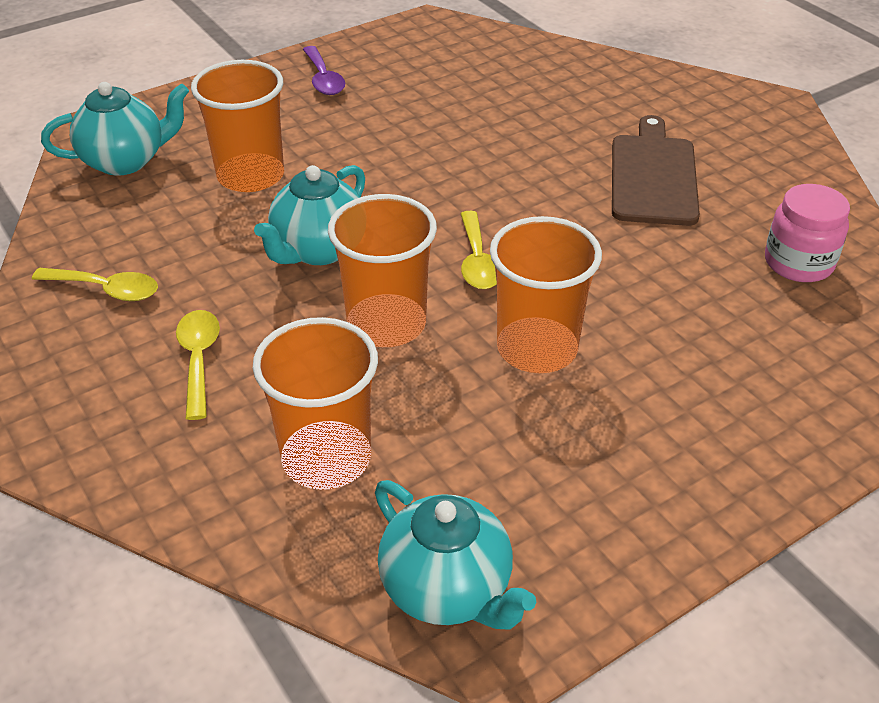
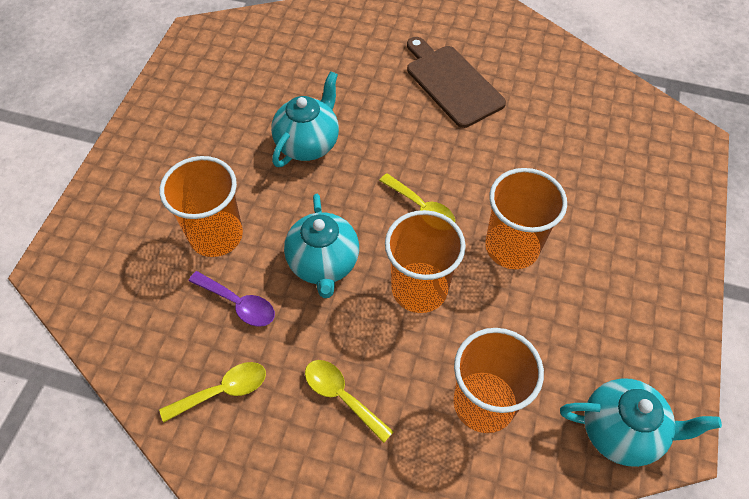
camera: 40 degrees left, 15 degrees up
turquoise teapot [41,82,189,176] -> turquoise teapot moved to [271,71,339,167]
purple spoon [303,46,345,95] -> purple spoon moved to [189,271,275,327]
pink jar [765,184,850,282] -> none

